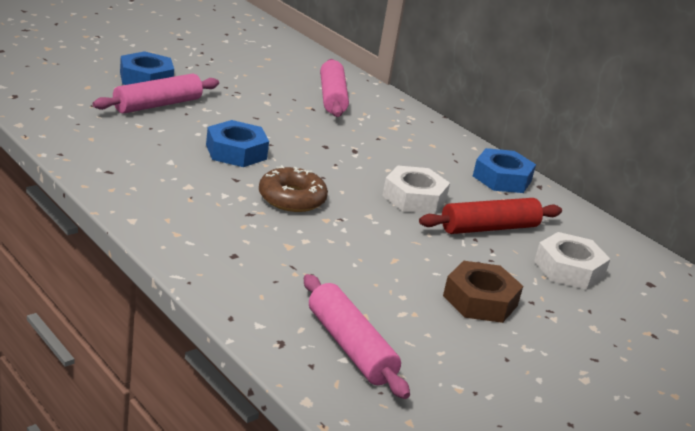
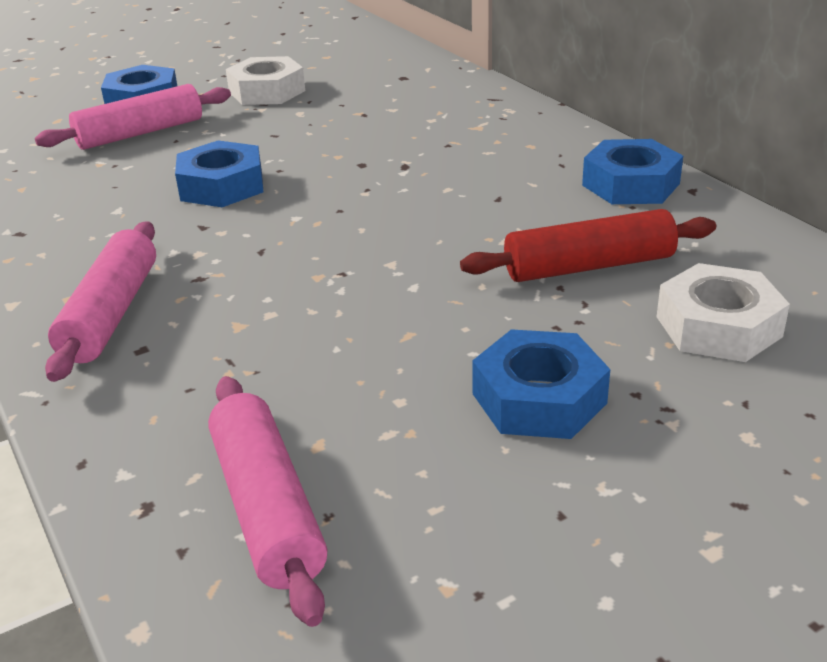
camera: 15 degrees right, 5 degrees up
brown donut [259,165,328,212] -> none
pink rolling pin [320,59,349,117] -> pink rolling pin moved to [45,221,156,382]
white nut [382,166,450,214] -> white nut moved to [226,56,305,105]
brown nut [443,261,523,323] -> blue nut [472,329,610,439]

